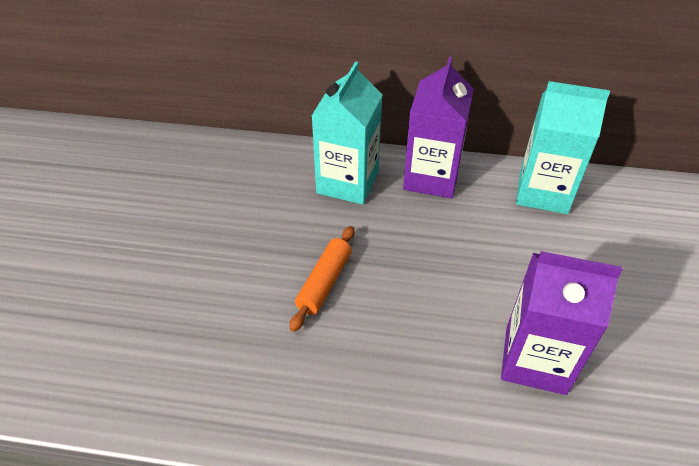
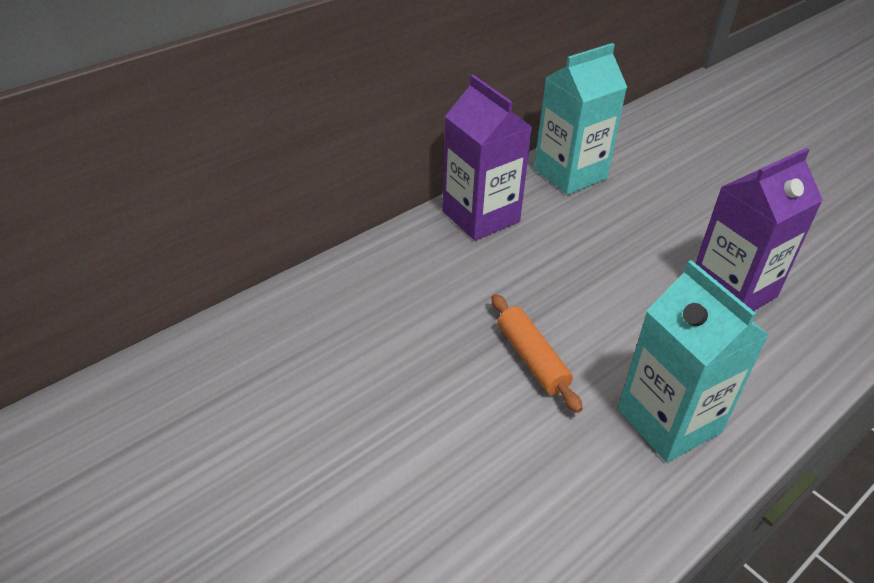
camera: 50 degrees left, 5 degrees down
turquoise carton [312,61,382,205] -> turquoise carton moved to [618,260,769,463]

